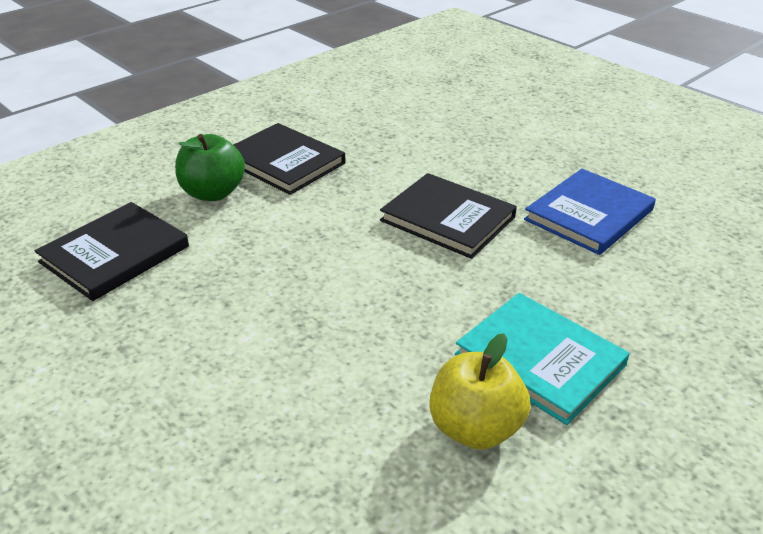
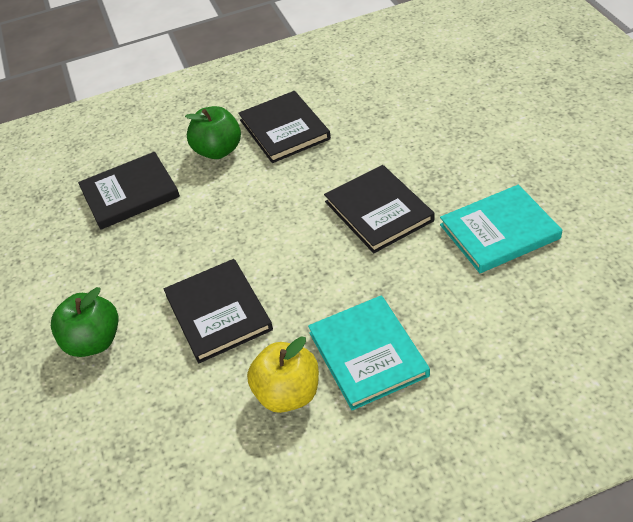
camera: 30 degrees right, 10 degrees up
blue book [524,169,656,255] -> turquoise book [440,185,562,273]
none -> green apple [51,287,119,357]
none -> black book [164,259,273,363]

